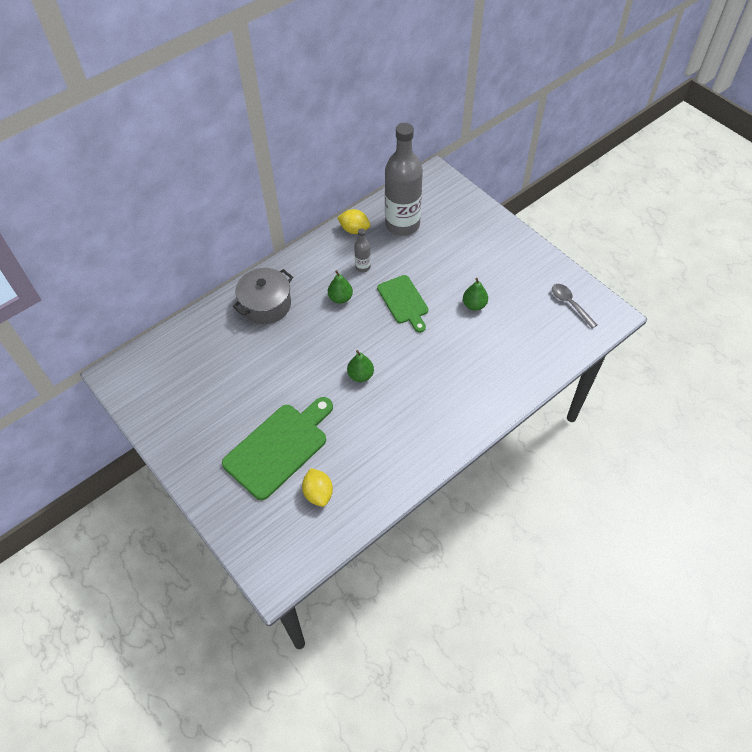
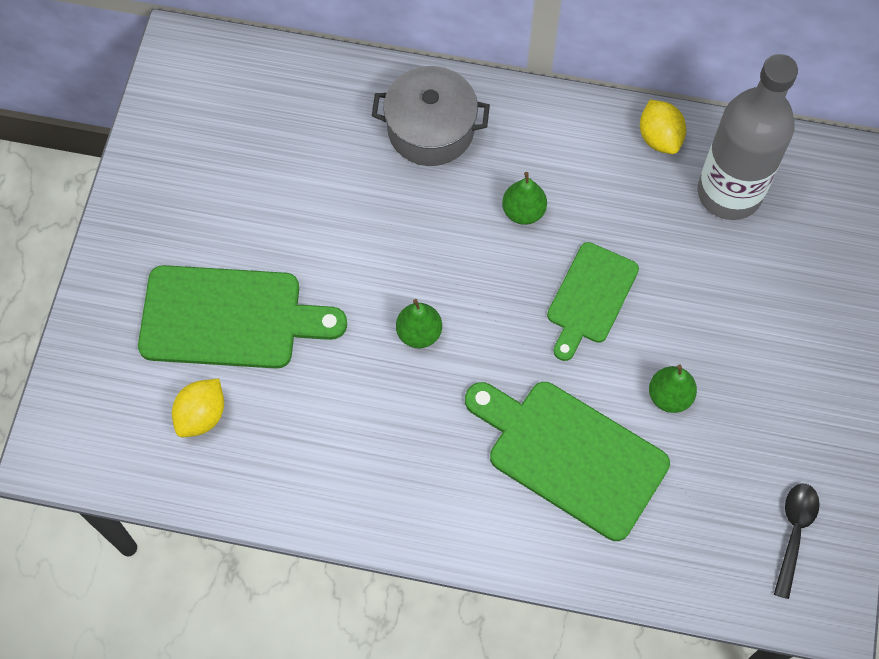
camera: 50 degrees right, 10 degrees up
grey bottle [354,228,371,272] -> none
grey spoon [552,284,597,328] -> black spoon [774,483,820,599]
none -> green cutting board [465,382,670,541]

